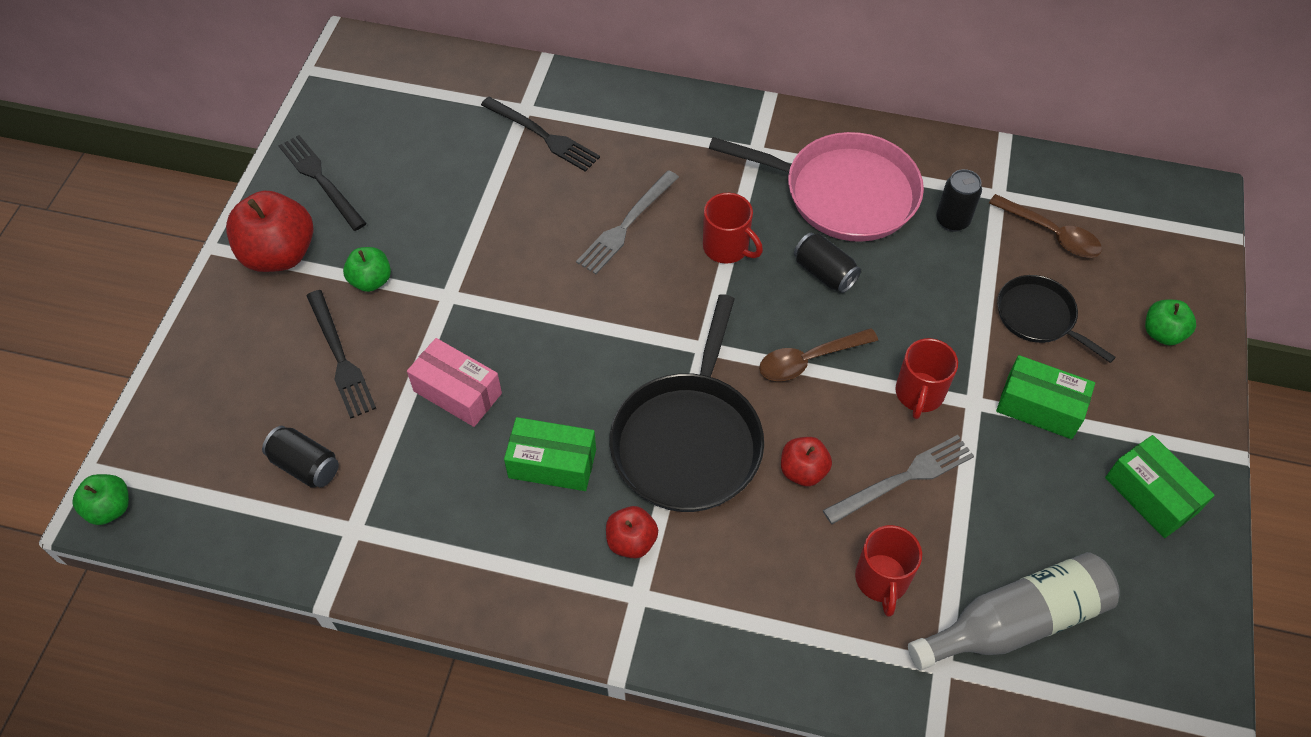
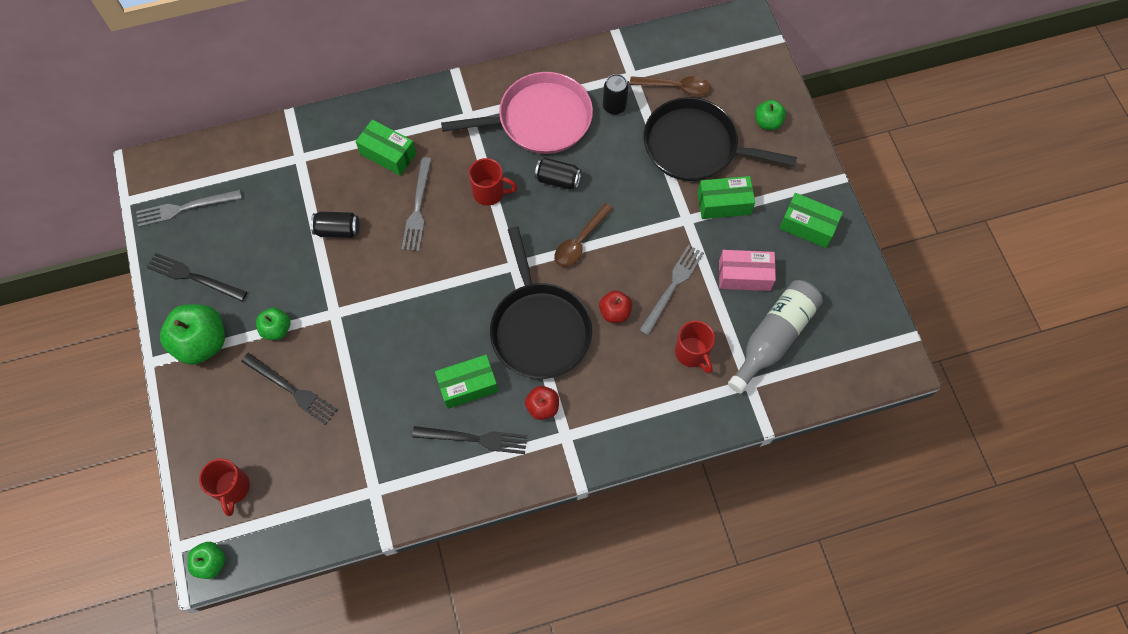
camera: 30 degrees left, 10 degrees up
red apple [226,191,313,272] -> green apple [160,304,225,365]
black can [262,426,339,488] -> black can moved to [311,212,360,238]
pink box [407,338,502,427] -> pink box moved to [719,250,776,291]
black fork [481,97,600,172] -> black fork moved to [412,426,527,454]
red mug [895,338,958,419] -> red mug moved to [199,459,250,516]
black pan [997,275,1116,363] -> black pan [643,97,797,181], size x1.80
none -> grey fork [136,190,242,227]
none -> green box [355,119,416,176]

